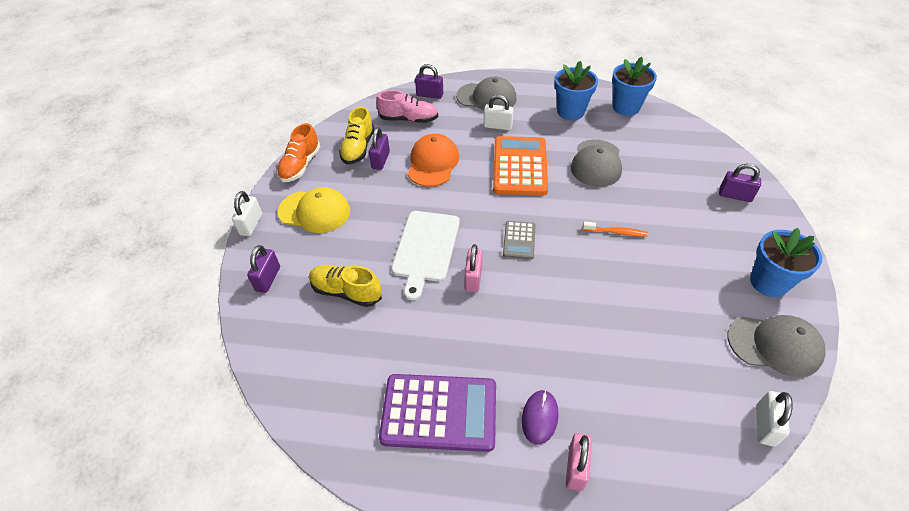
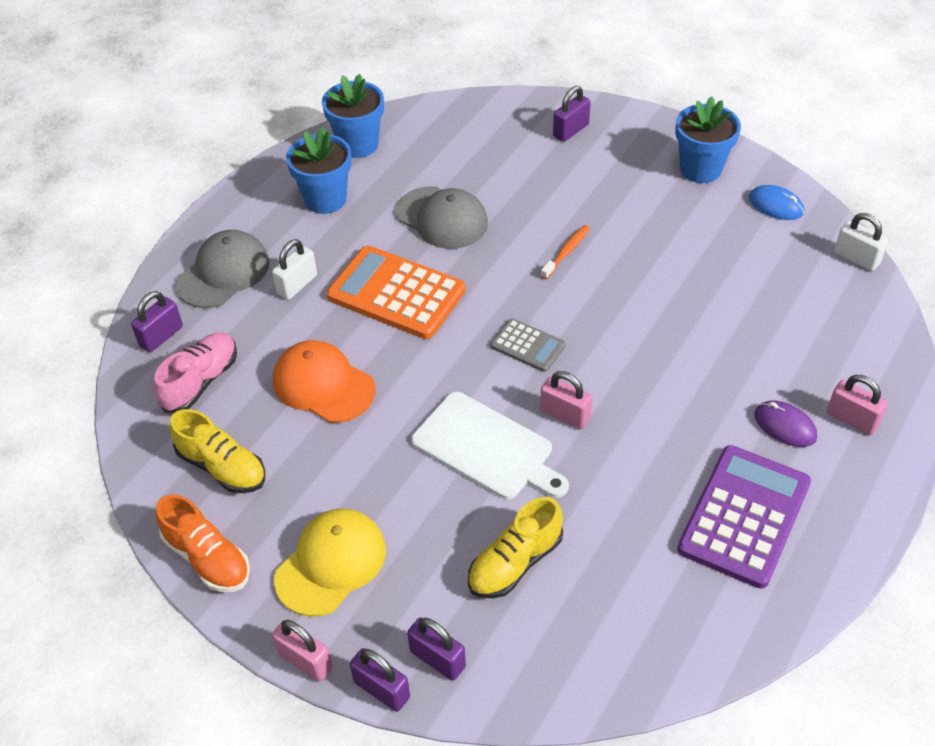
camera: 65 degrees left, 0 degrees up
white padlock [232,191,262,236] -> pink padlock [272,620,333,682]
purple padlock [369,127,390,170] -> purple padlock moved to [350,648,410,712]
grey cap [727,315,826,377] -> blue mouse [749,185,804,220]

